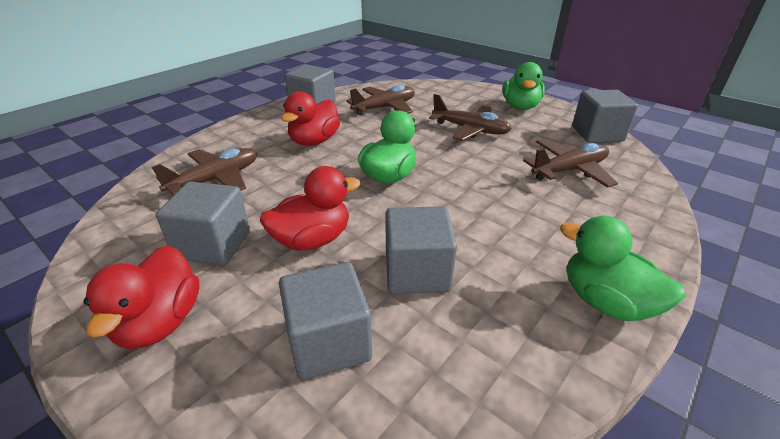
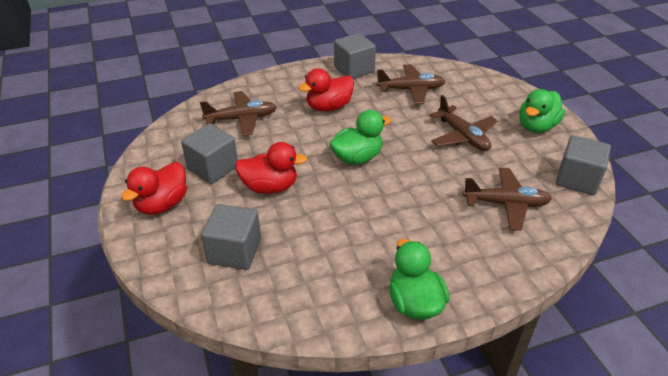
camera: 30 degrees right, 5 degrees up
grey cube [385,206,457,294] -> none

